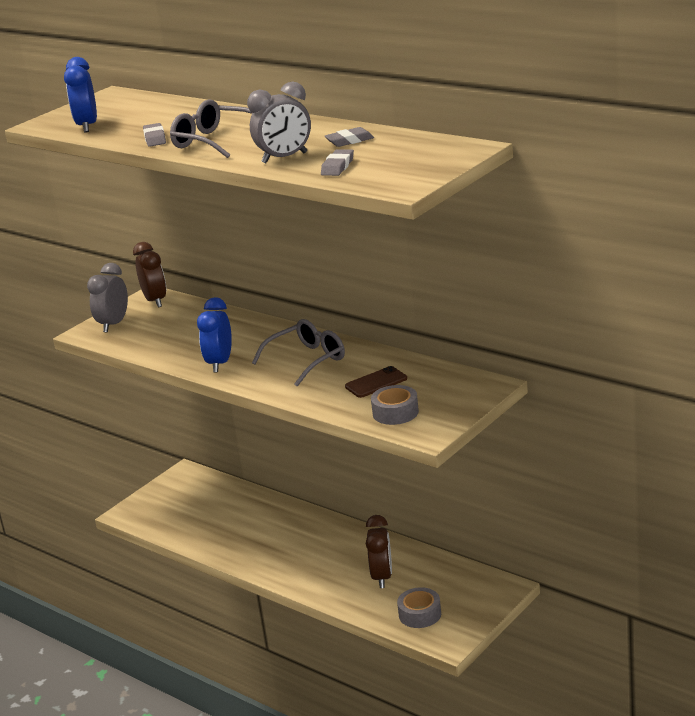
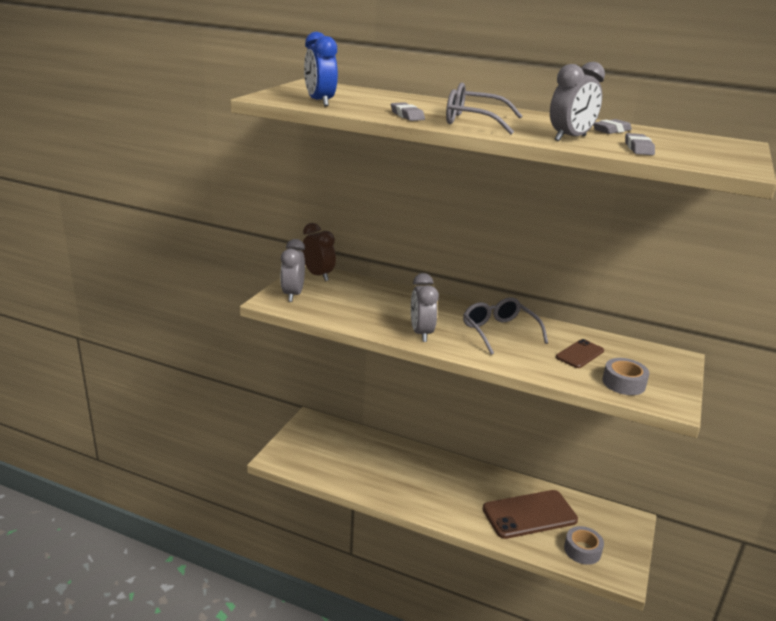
camera: 20 degrees left, 0 degrees up
blue clock [197,297,232,373] -> grey clock [411,273,439,342]
grey glasses [252,319,345,387] -> grey glasses turned 60 degrees counterclockwise [463,297,548,355]
brown clock [366,515,392,588] -> brown phone [483,490,578,539]

